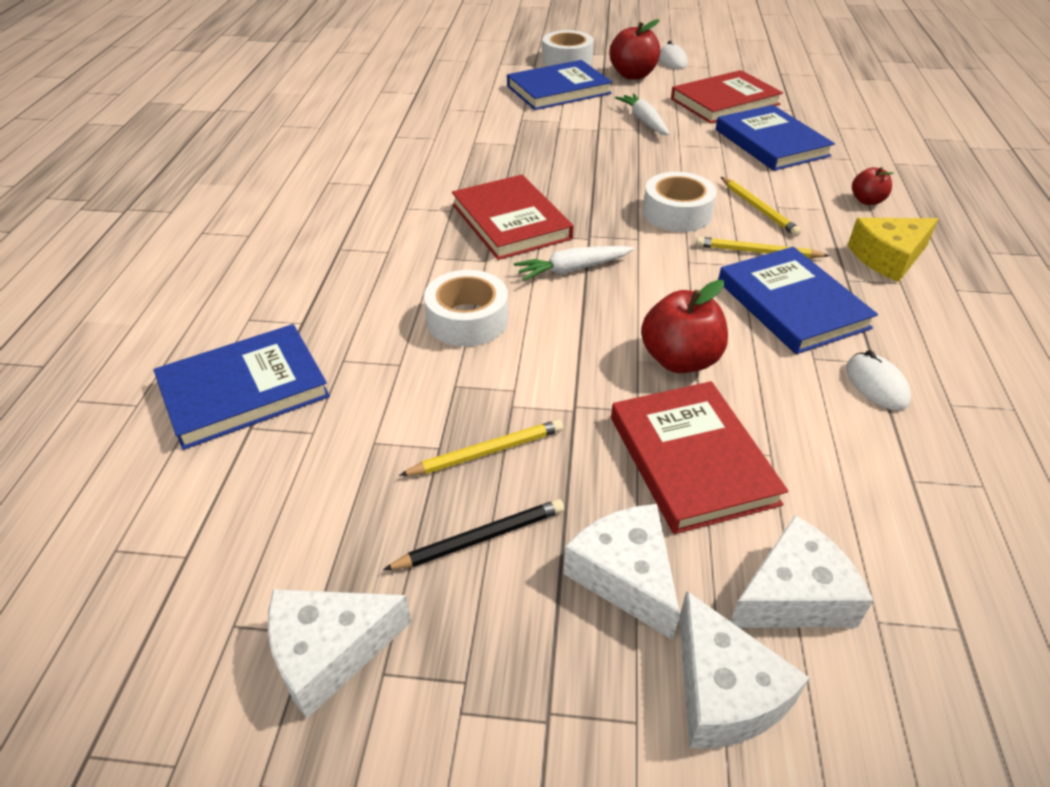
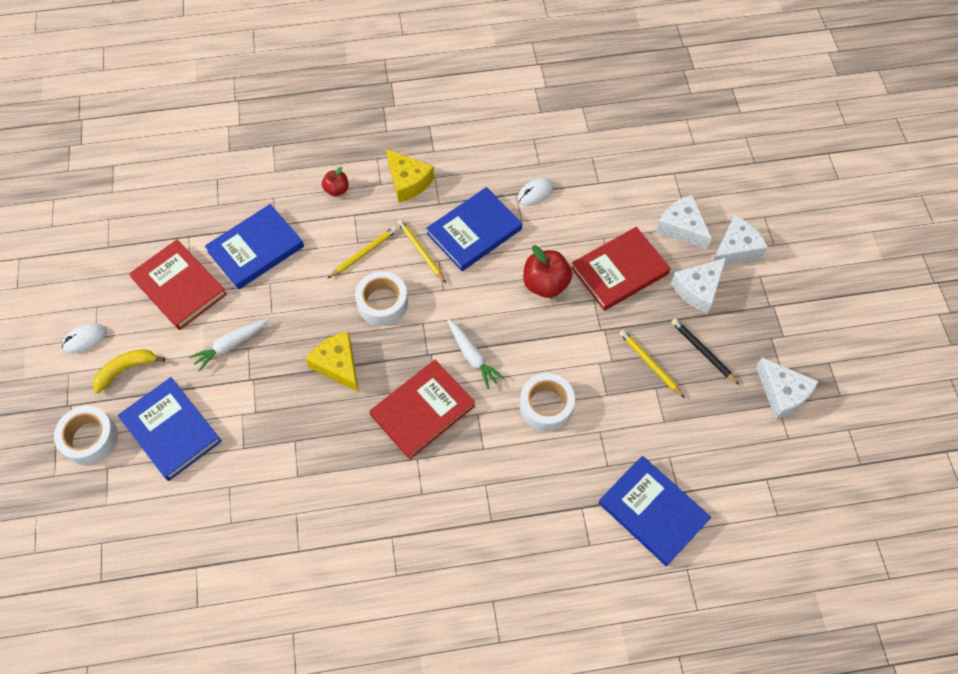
camera: 105 degrees left, 20 degrees up
red apple [610,19,660,80] -> yellow banana [93,349,165,393]
yellow pencil [696,237,830,258] -> yellow pencil turned 150 degrees clockwise [397,219,446,283]
none -> yellow cheese [305,331,359,392]

